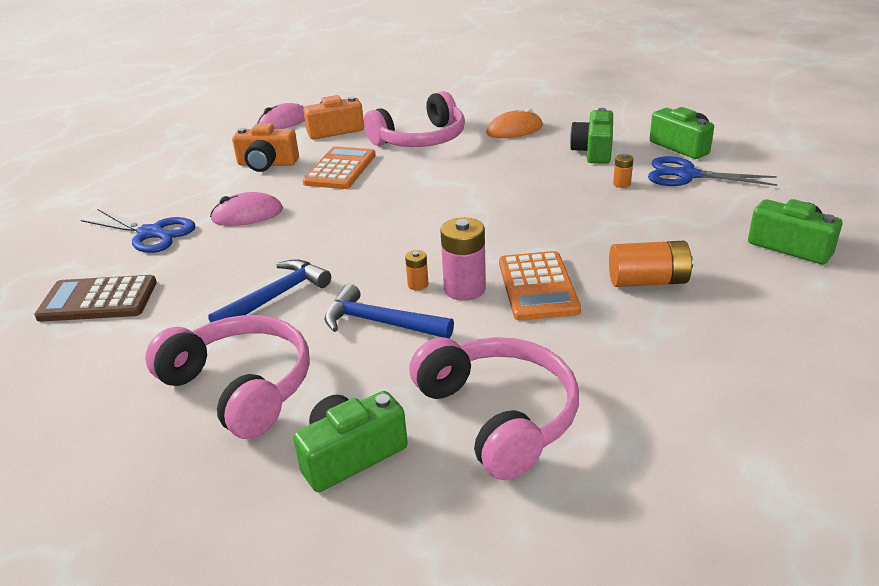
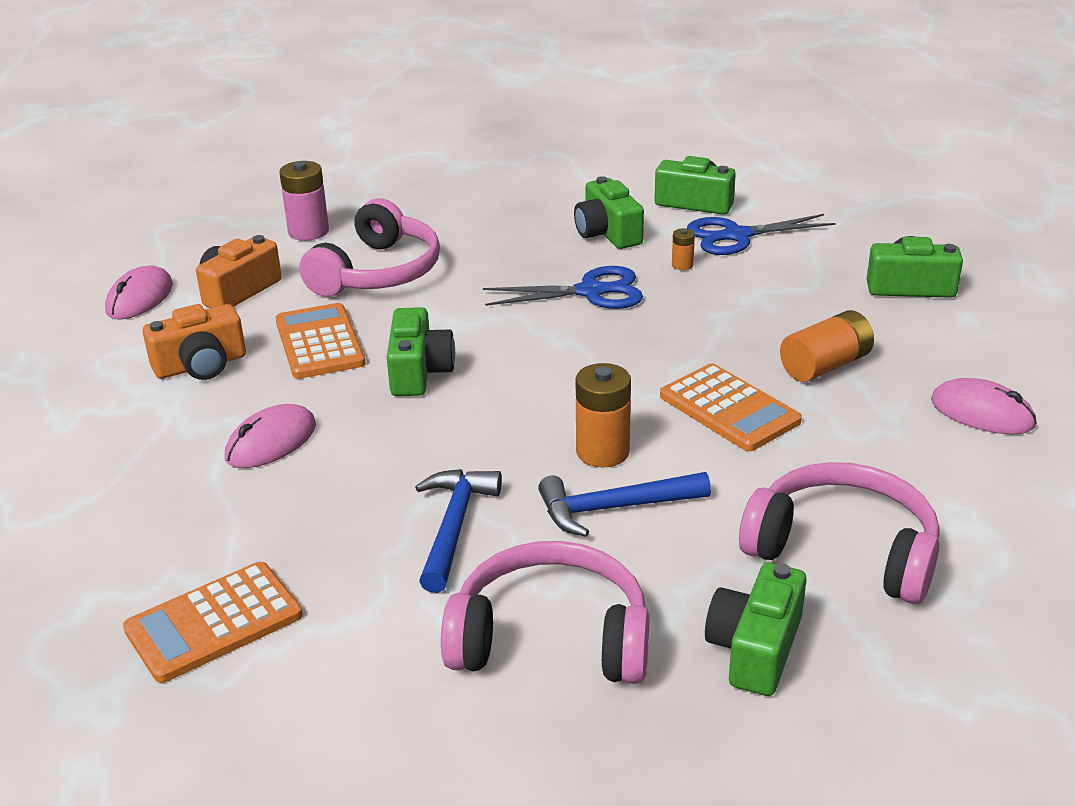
camera: 35 degrees left, 0 degrees up
brown calculator [34,275,157,322] -> orange calculator [123,562,303,683]
blue scissors [81,209,196,253] -> blue scissors moved to [483,266,643,309]
orange battery [405,250,428,291] -> orange battery [576,363,631,468], size x2.00
pink battery [441,217,486,301] -> pink battery moved to [279,161,329,241]
orange mouse [486,108,543,138] -> none
none -> green camera [387,307,455,396]
none -> pink mouse [931,378,1037,434]

